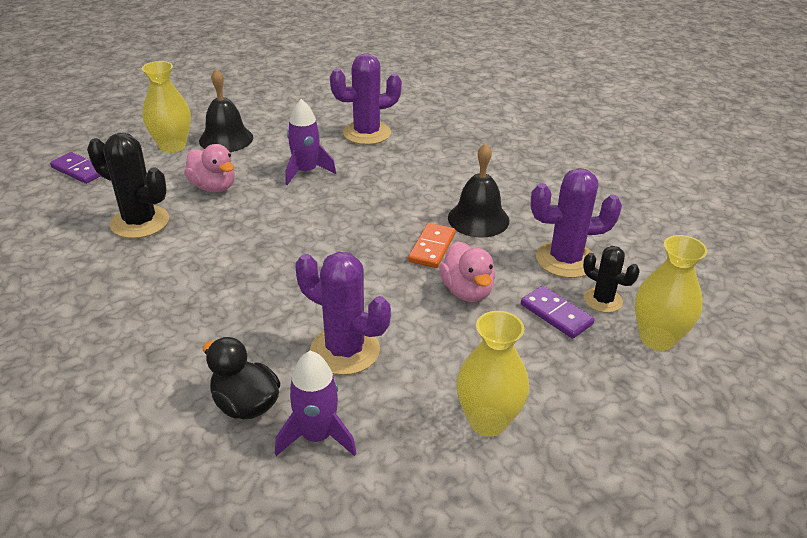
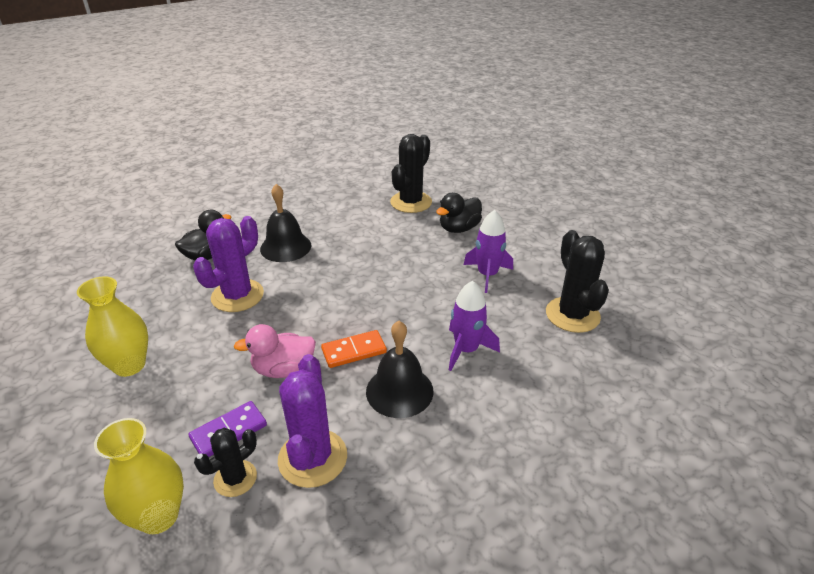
camera: 95 degrees right, 0 degrees up
purple domino [50,152,100,184] -> none
yellow vase [142,61,191,153] -> none
pink duck [184,144,235,192] -> black duck [436,193,482,233]
black bell [199,69,253,152] -> black bell moved to [260,184,311,262]
purple rocket [275,351,357,456] -> purple rocket moved to [449,281,500,371]
purple cactus [330,53,402,145] -> black cactus [546,230,609,333]
orange domino [408,223,456,268] -> orange domino turned 45 degrees counterclockwise [321,330,387,368]

